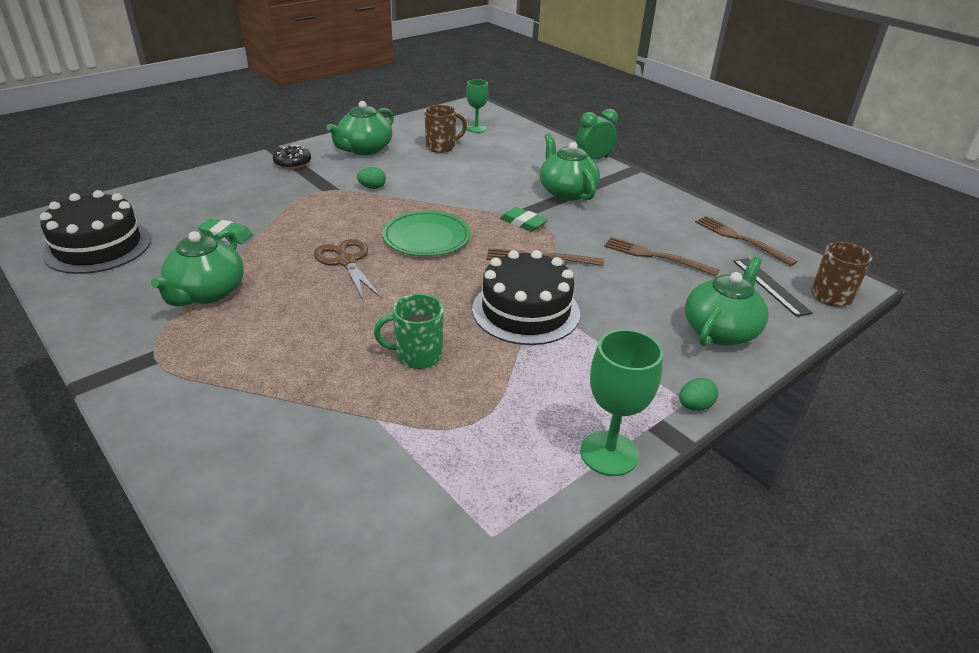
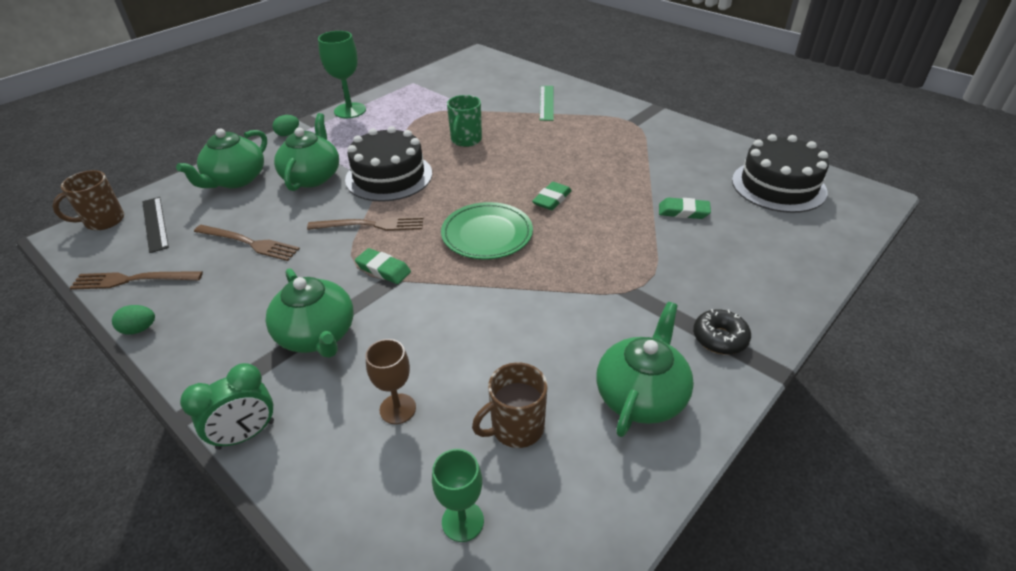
camera: 175 degrees right, 5 degrees up
green teapot [151,230,244,306] -> green teapot moved to [274,113,339,191]
brown scissors [314,239,381,300] -> green eraser [532,182,572,210]
green egg [357,167,386,189] -> green egg moved to [112,305,155,335]
green mug [374,294,444,369] -> green mug turned 120 degrees clockwise [447,95,482,147]
brown fork [695,216,797,266] -> brown fork turned 135 degrees clockwise [70,271,203,290]
none -> brown goblet [365,339,416,424]
none -> green ruler [540,86,554,121]

